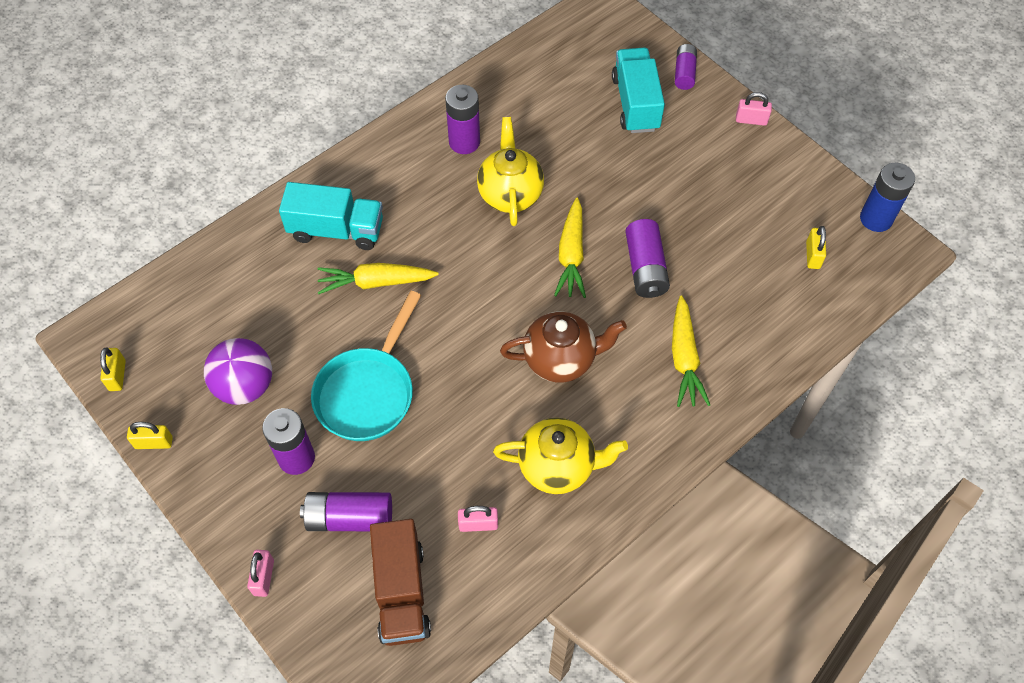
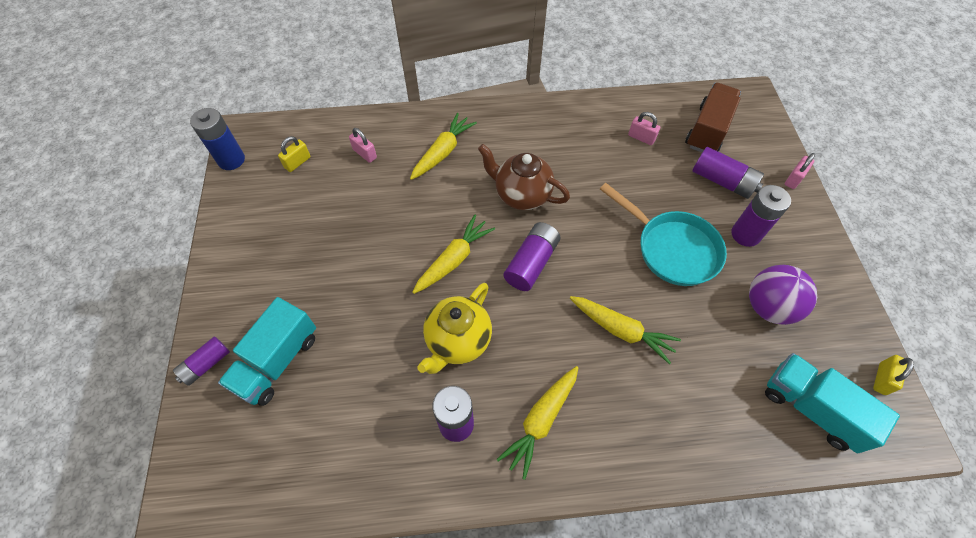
camera: 145 degrees left, 0 degrees up
yellow padlock [127,422,173,449] -> none
turquoise truck [279,182,383,250] -> turquoise truck moved to [765,353,900,453]
turquoise pan [311,291,421,441] -> turquoise pan turned 75 degrees clockwise [600,183,727,286]
yellow teapot [493,418,628,494] -> none
purple battery [625,219,670,298] -> purple battery moved to [504,222,560,291]
pink padlock [736,92,772,126] -> pink padlock moved to [349,128,377,163]
none -> yellow carrot [497,366,579,480]

